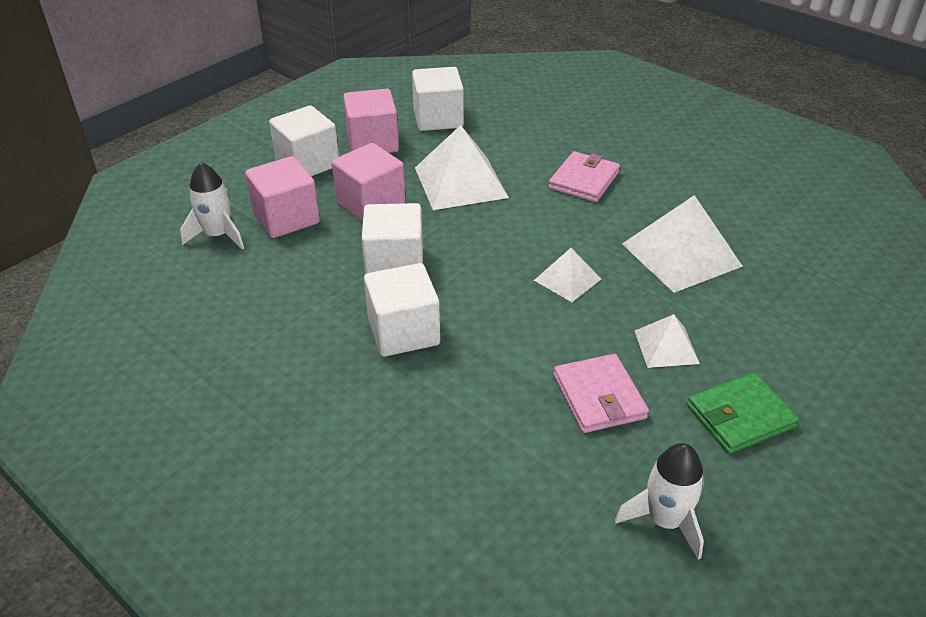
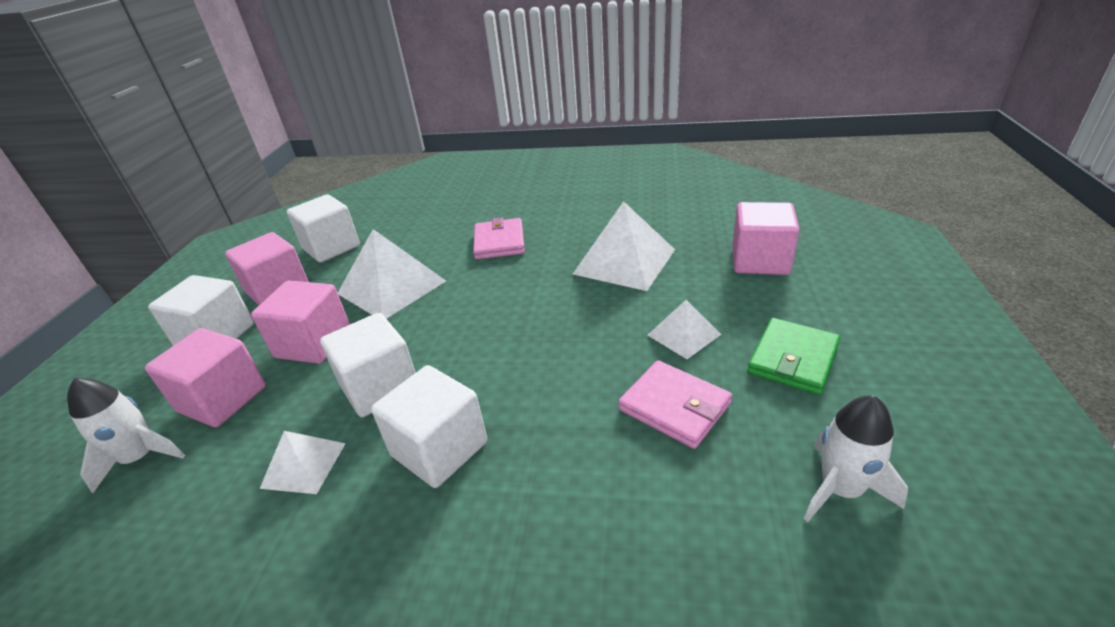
camera: 30 degrees left, 5 degrees down
white pyramid [534,248,601,302] -> white pyramid moved to [260,431,346,494]
none -> pink cube [732,202,799,275]

